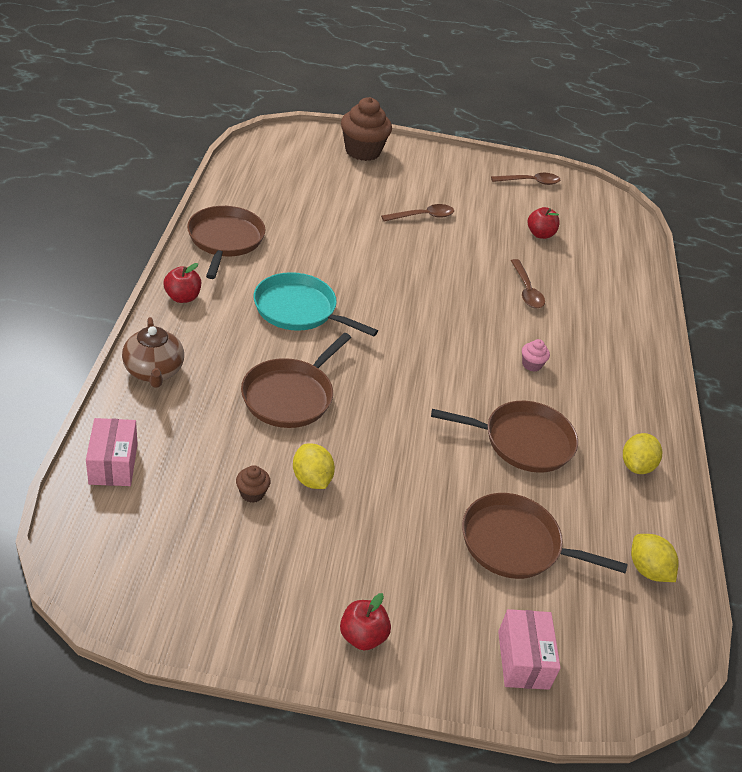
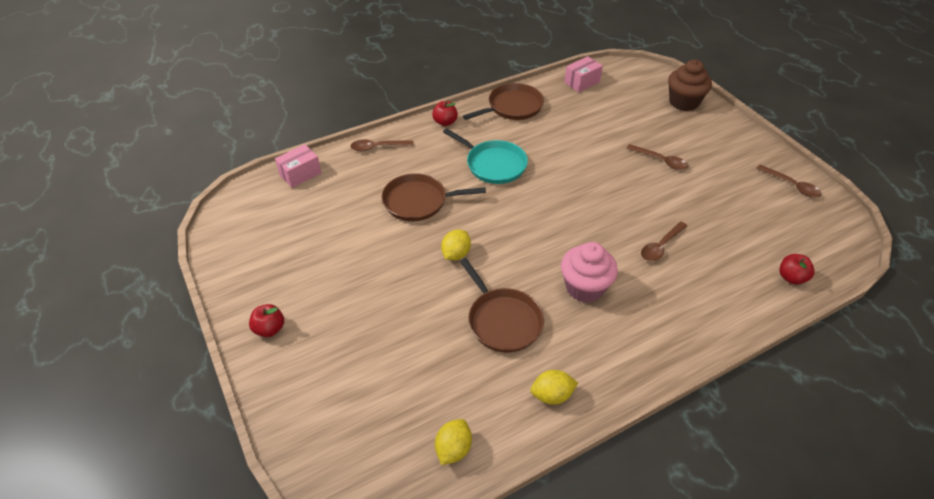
camera: 60 degrees right, 5 degrees up
brown teapot [122,317,184,388] -> brown spoon [351,139,414,151]
brown cupcake [236,465,271,503] -> none
turquoise pan [254,272,378,336] -> turquoise pan turned 135 degrees clockwise [443,128,528,184]
yellow lemon [293,443,335,489] -> yellow lemon moved to [441,230,471,260]
brown pan [462,493,627,579] -> none
pink box [498,609,561,690] -> pink box moved to [564,56,603,92]
pink cupcake [522,339,550,372] -> pink cupcake [561,242,618,303], size x2.27
red apple [528,207,560,239] -> red apple moved to [779,254,815,285]

